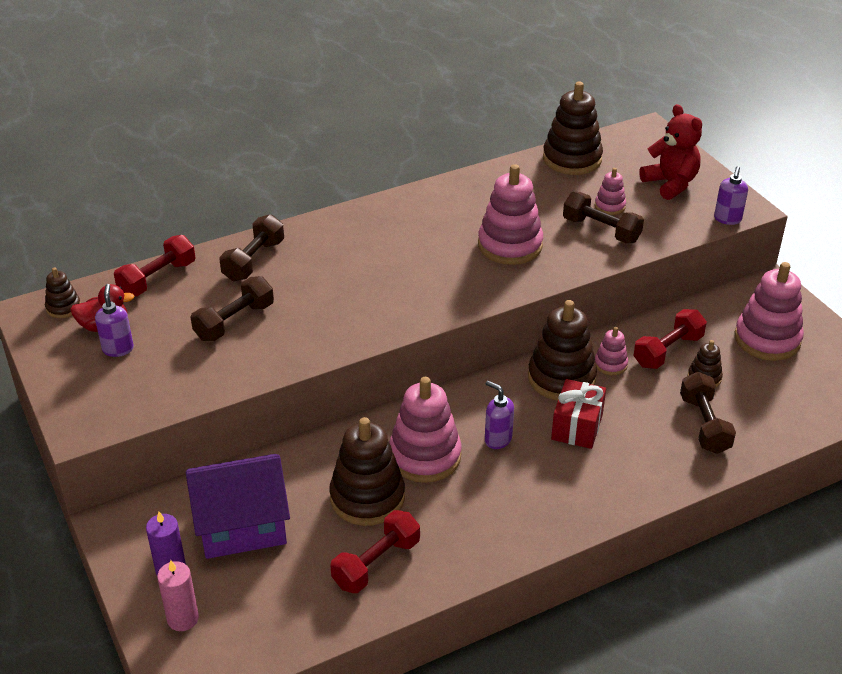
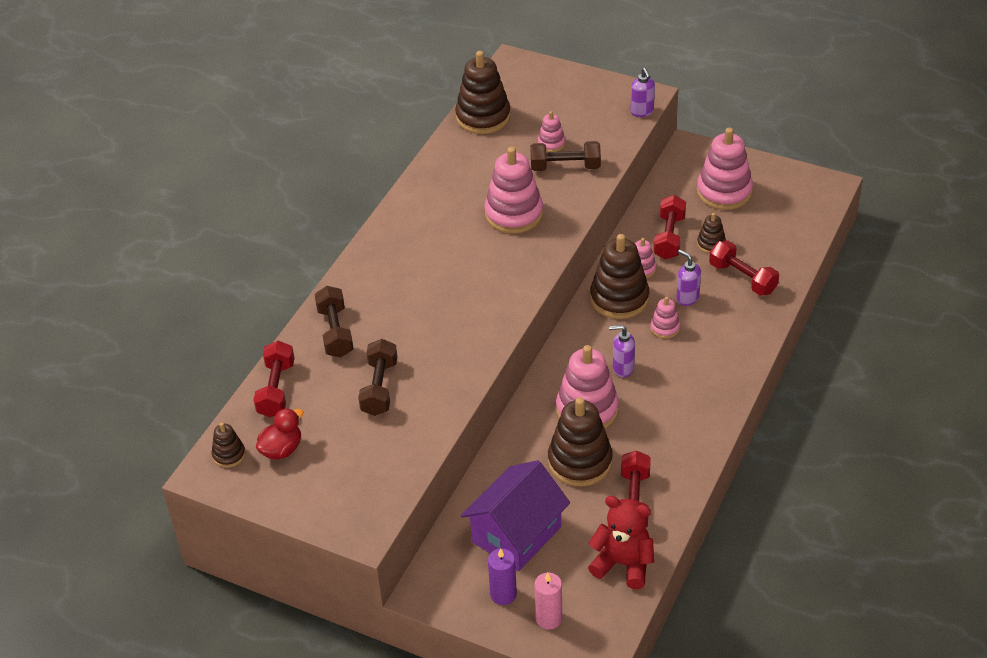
camera: 35 degrees left, 5 degrees up
purple soap dispenser [95,284,134,357] -> purple soap dispenser moved to [676,250,701,306]
red gift [551,379,606,449] -> pink stacking toy [650,297,680,339]
red teddy bear [639,104,702,200] -> red teddy bear moved to [588,496,654,589]
brown dumbbell [680,372,736,454] -> red dumbbell [709,240,779,296]

